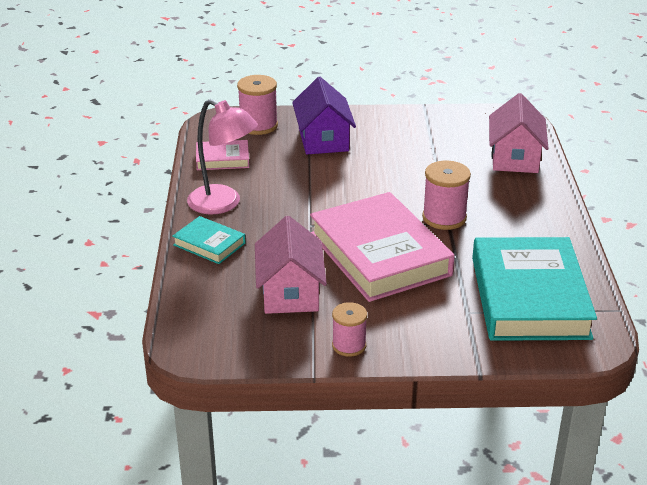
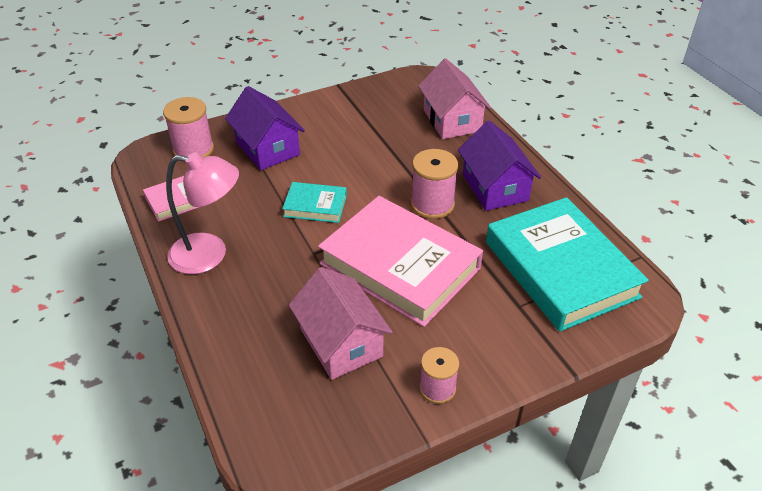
camera: 25 degrees left, 10 degrees up
turquoise book [172,216,246,264] -> turquoise book moved to [282,182,347,223]
none -> purple house [458,120,541,211]

